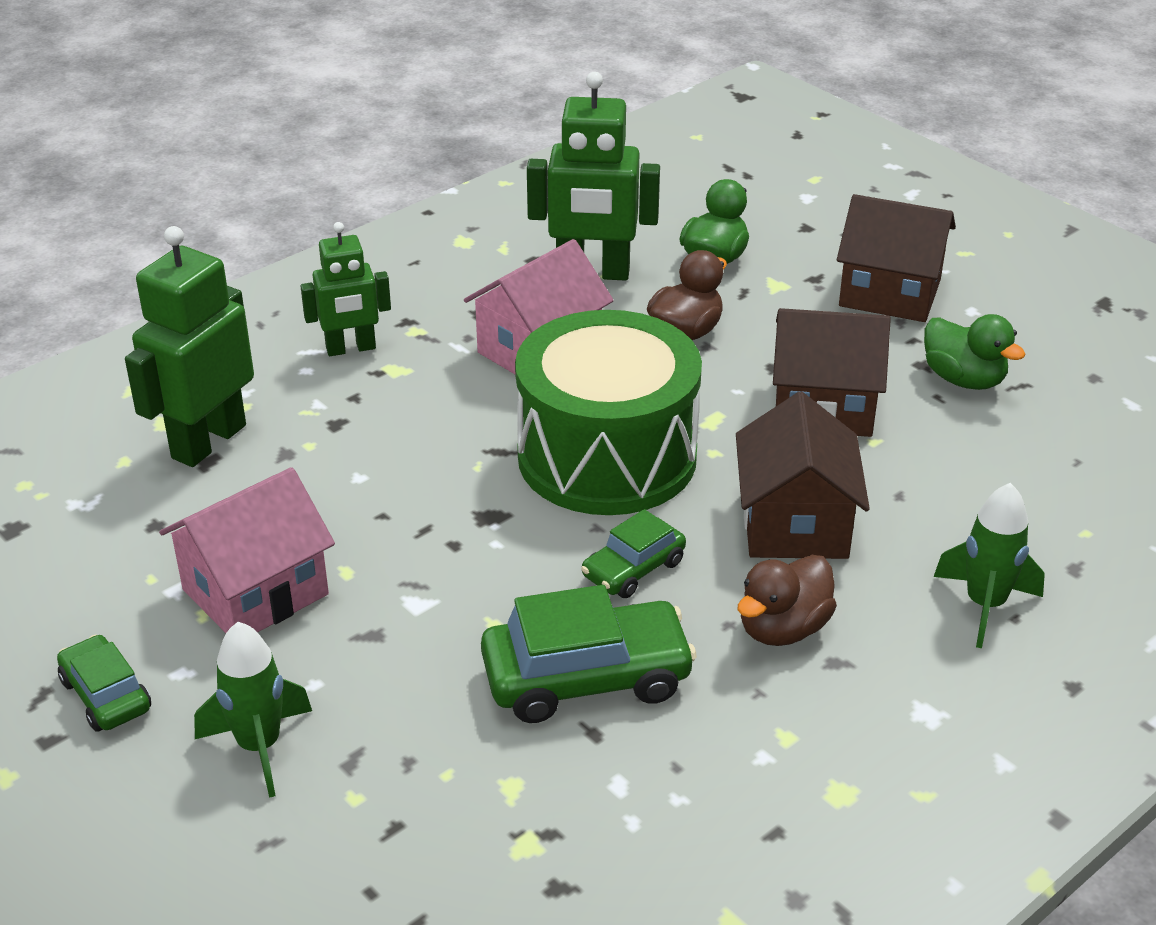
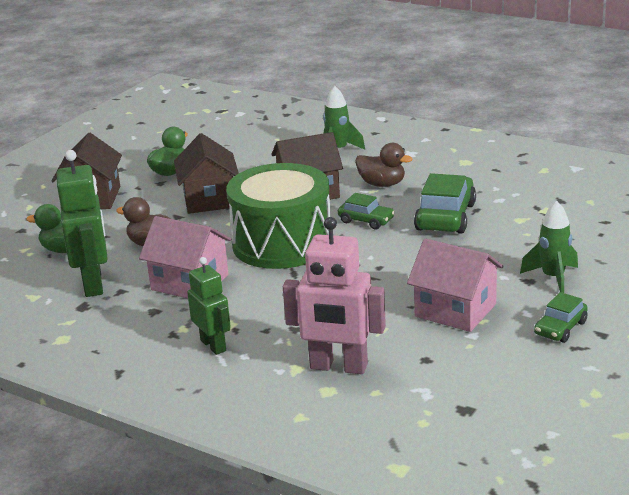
camera: 105 degrees left, 10 degrees down
green robot [125,226,254,467] -> pink robot [283,217,386,374]
green car [481,585,697,723] -> green car turned 45 degrees clockwise [414,173,476,234]

